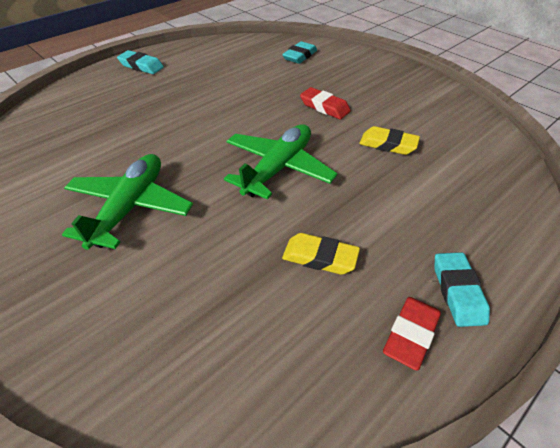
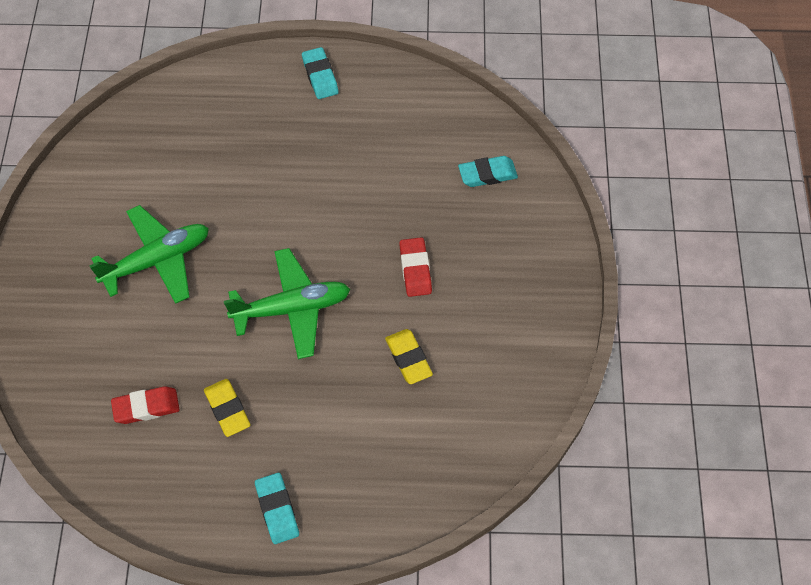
camera: 45 degrees right, 15 degrees up
red eraser [383,297,441,371] -> red eraser moved to [111,386,180,424]
turquoise eraser [435,252,490,327] -> turquoise eraser turned 60 degrees counterclockwise [255,473,299,544]

